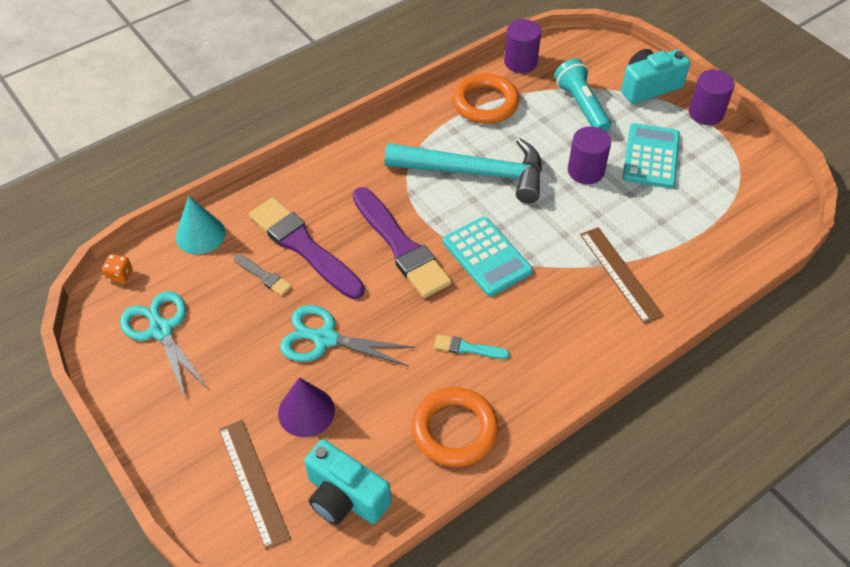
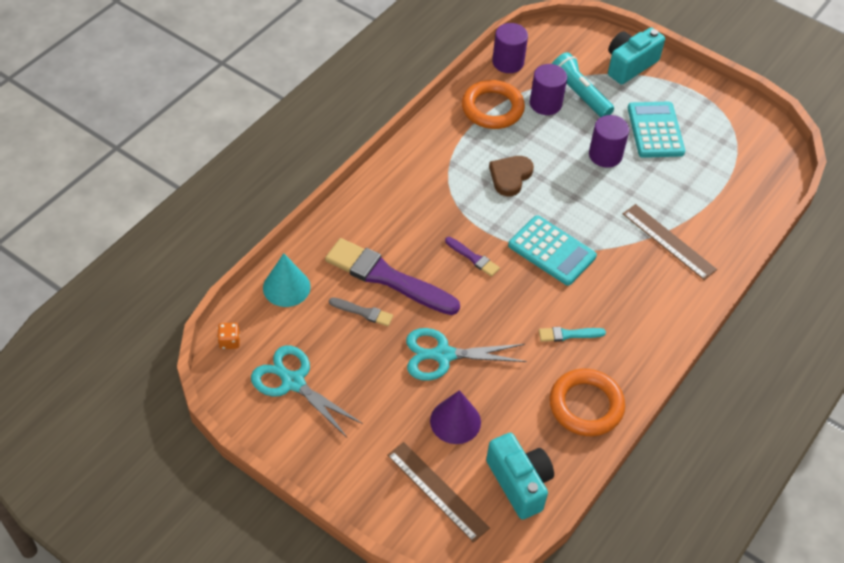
camera: 20 degrees left, 0 degrees up
turquoise camera [304,439,391,525] -> turquoise camera turned 135 degrees counterclockwise [486,432,554,520]
purple brush [353,187,452,298] -> purple brush [445,237,500,277], size x0.45
turquoise hammer [384,138,542,203] -> brown heart [489,156,534,196]
purple cylinder [689,70,735,125] -> purple cylinder moved to [530,64,567,115]

